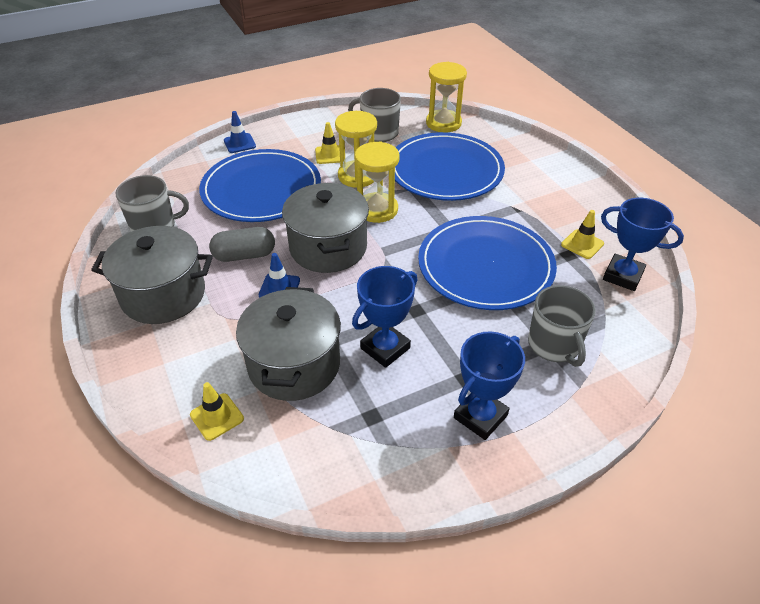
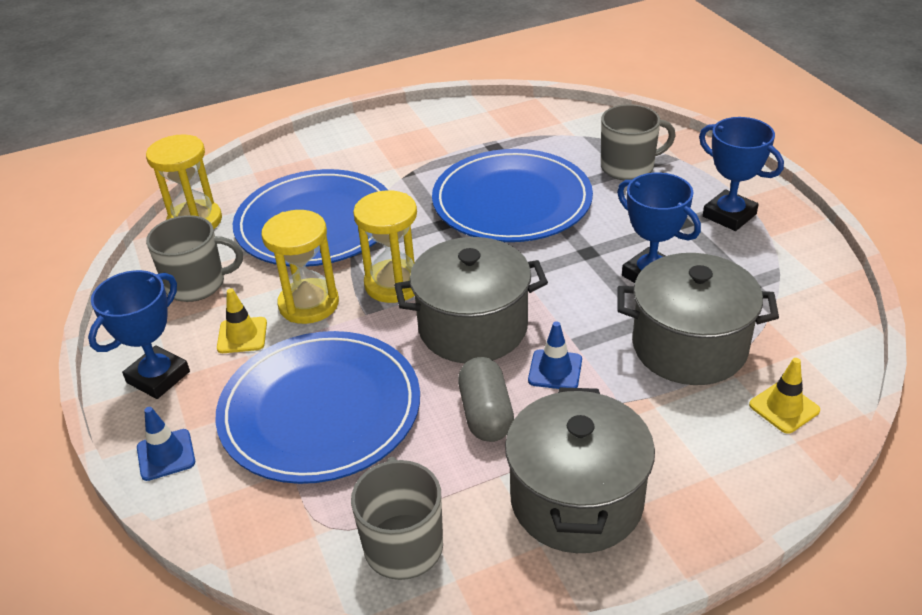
camera: 85 degrees left, 5 degrees down
grey mug [348,88,401,142] -> grey mug turned 120 degrees counterclockwise [146,215,243,302]
yellow traffic cone [561,210,604,259] -> none
blue trophy [601,198,684,291] -> blue trophy moved to [88,270,190,399]

